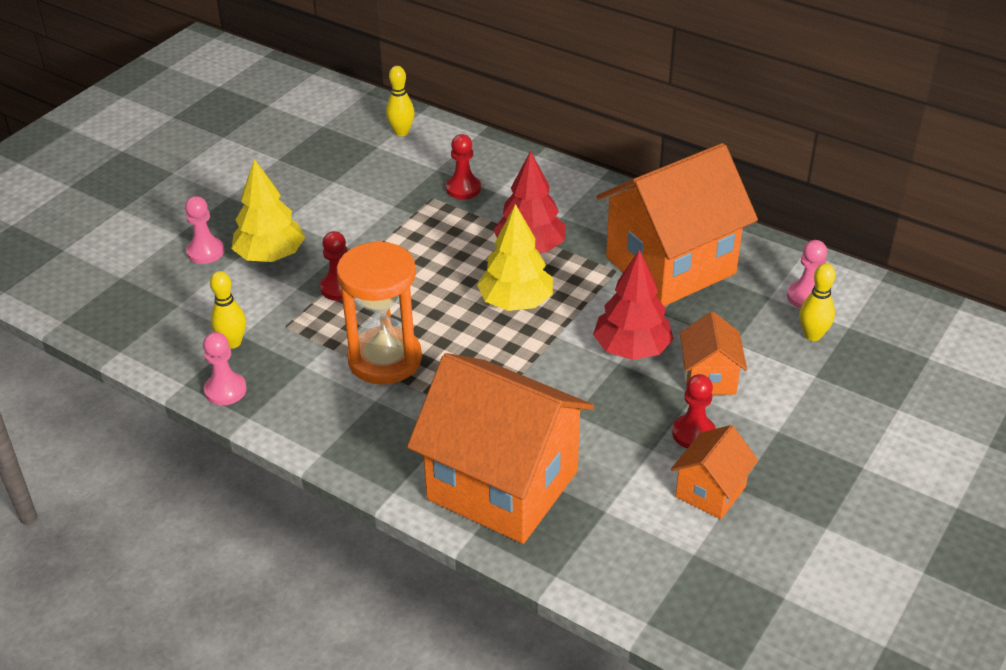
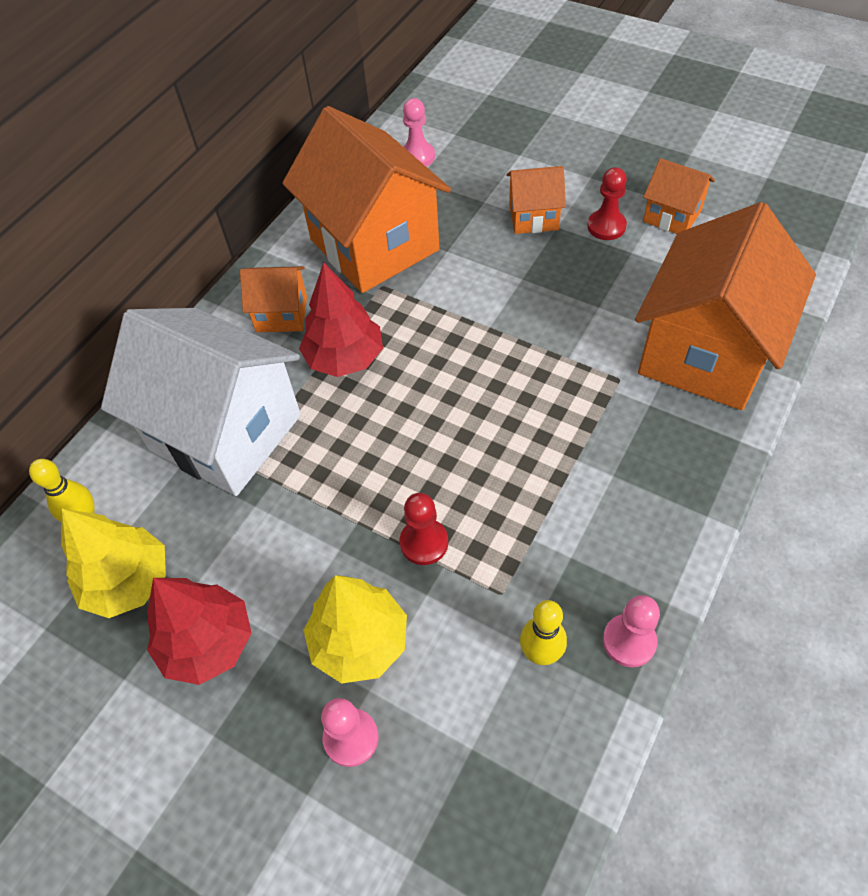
camera: 90 degrees left, 15 degrees up
orange hourglass [337,241,422,385] -> none
red pawn [446,134,481,199] -> white house [101,308,301,496]
yellow tree [477,204,553,311] -> yellow tree moved to [61,509,166,618]
red tree [593,249,674,360] -> red tree moved to [147,578,252,685]
yellow bowling pin [799,263,836,341] -> none
none -> orange house [240,266,307,332]

